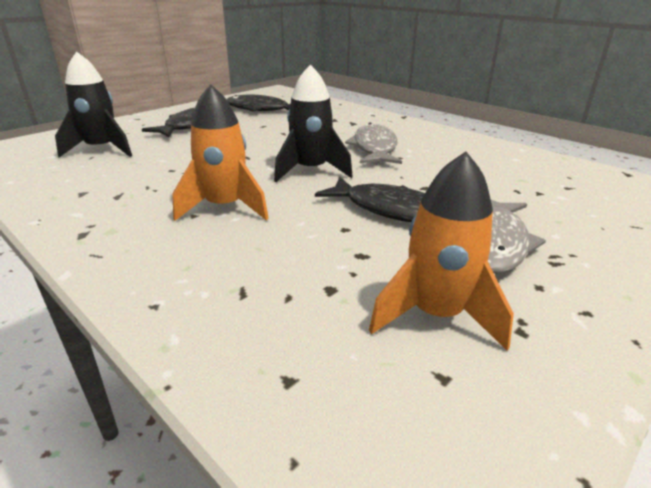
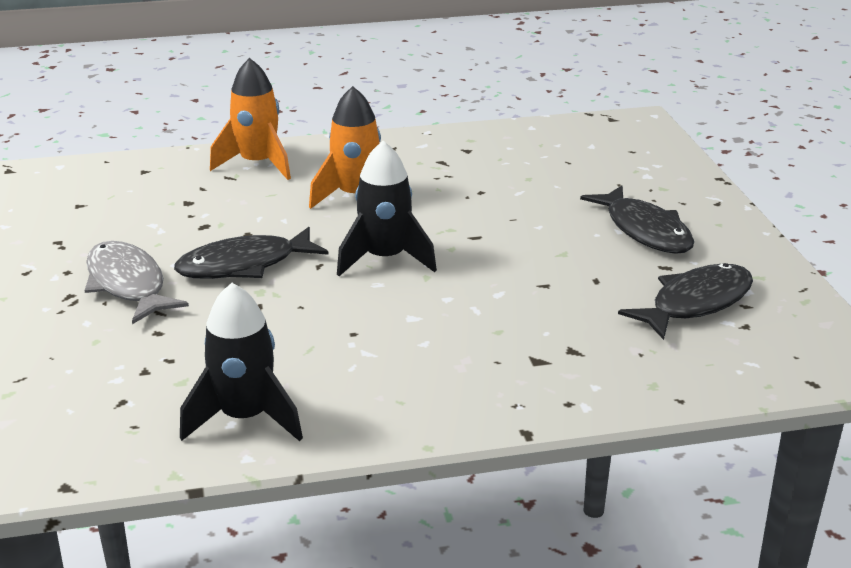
camera: 125 degrees right, 0 degrees up
black rocket [55,52,132,158] -> black rocket moved to [180,283,303,441]
grey fish [345,123,402,164] -> none
orange rocket [369,152,514,351] -> orange rocket moved to [210,58,291,180]

